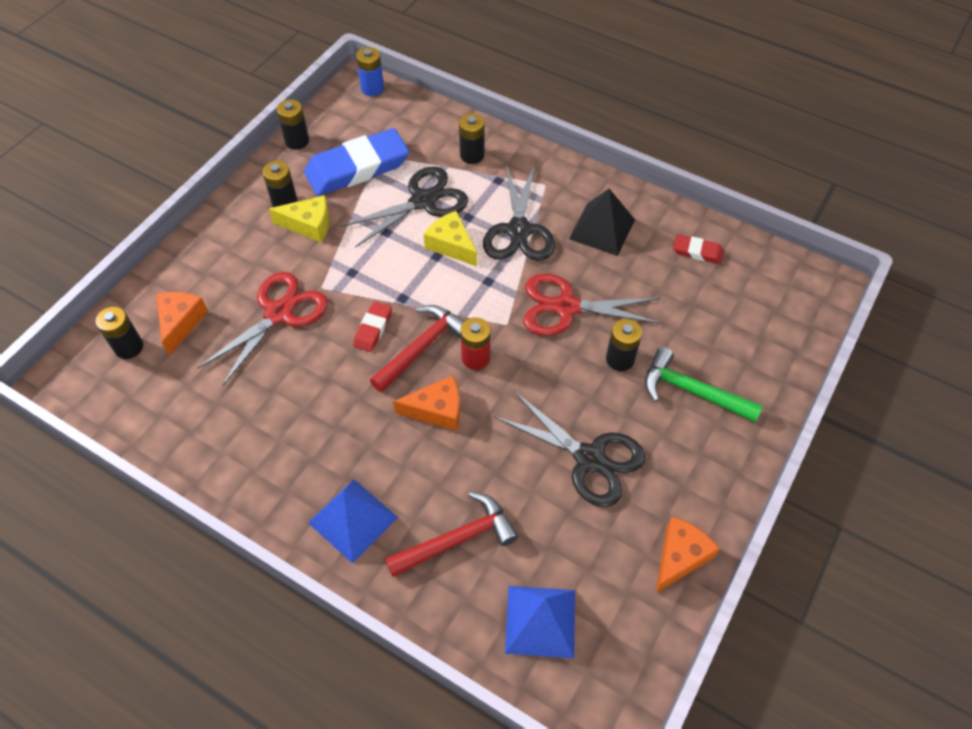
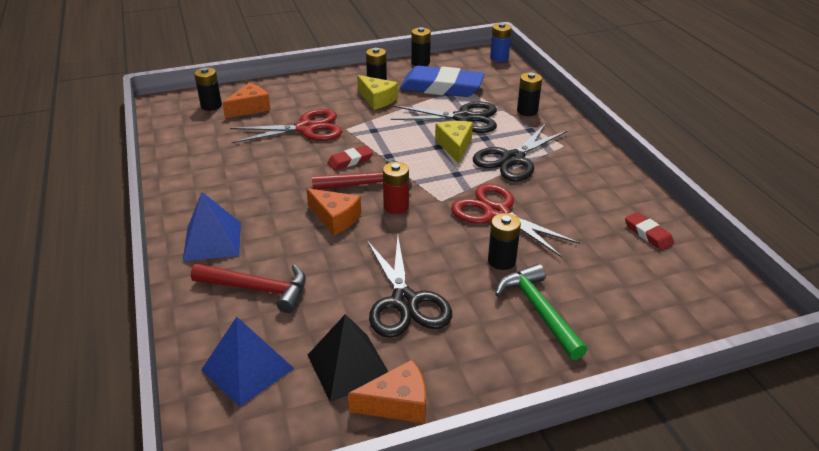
camera: 40 degrees right, 20 degrees down
black pyramid [569,189,635,256] -> black pyramid moved to [308,314,388,402]

